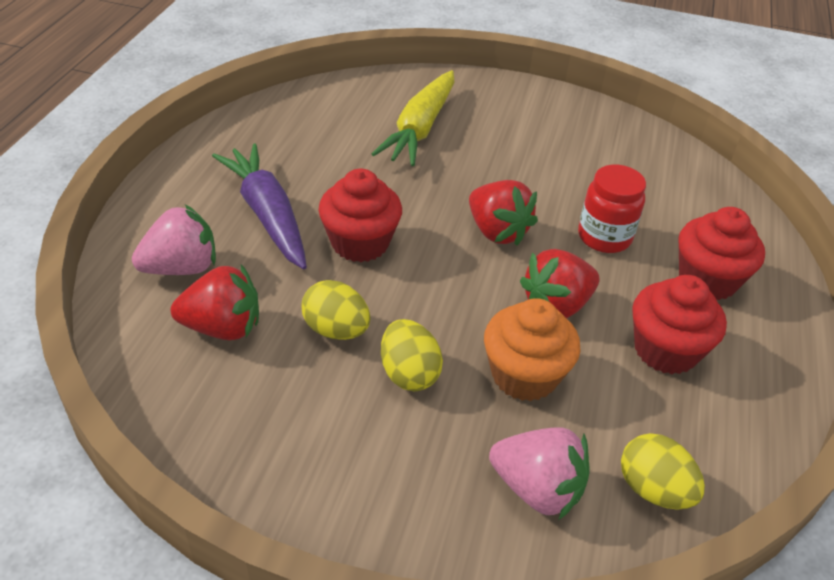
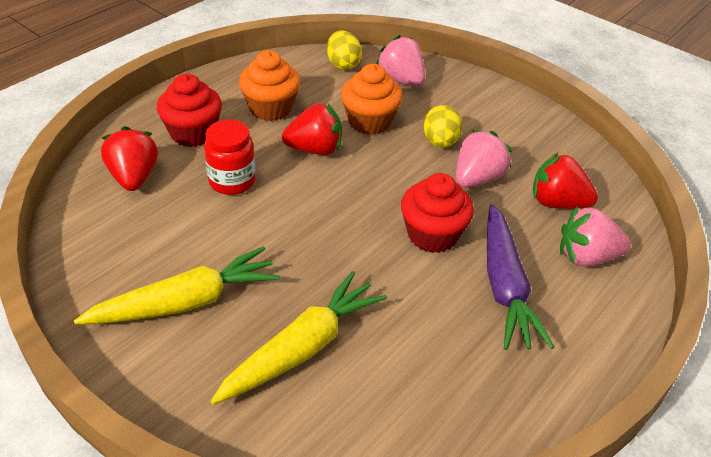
camera: 155 degrees left, 0 degrees up
yellow egg [301,280,371,340] -> pink strawberry [456,130,512,188]
red strawberry [469,180,538,246] -> red strawberry moved to [101,126,158,191]
red cupcake [632,275,727,374] -> orange cupcake [239,50,300,121]
none -> yellow carrot [74,246,280,325]

